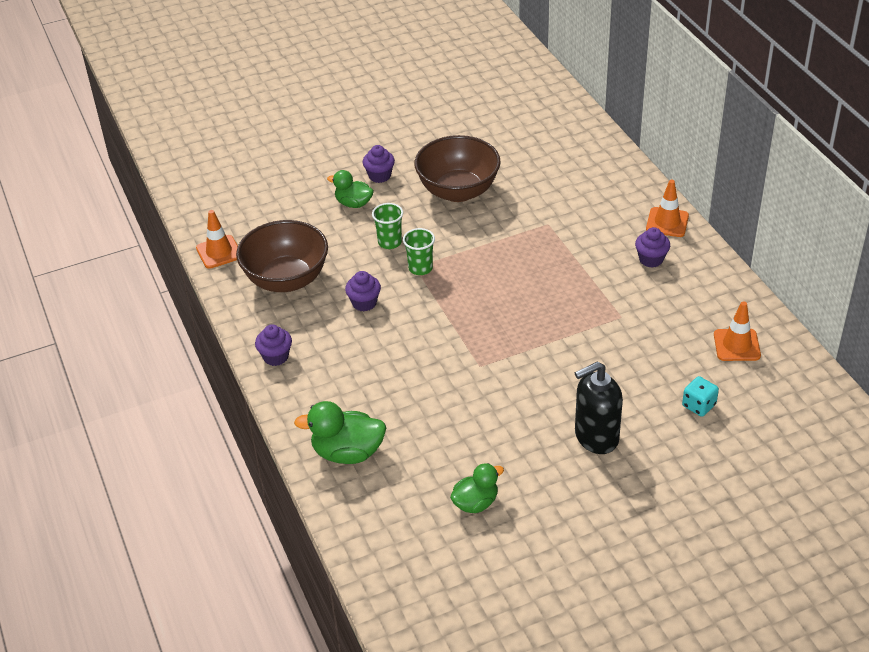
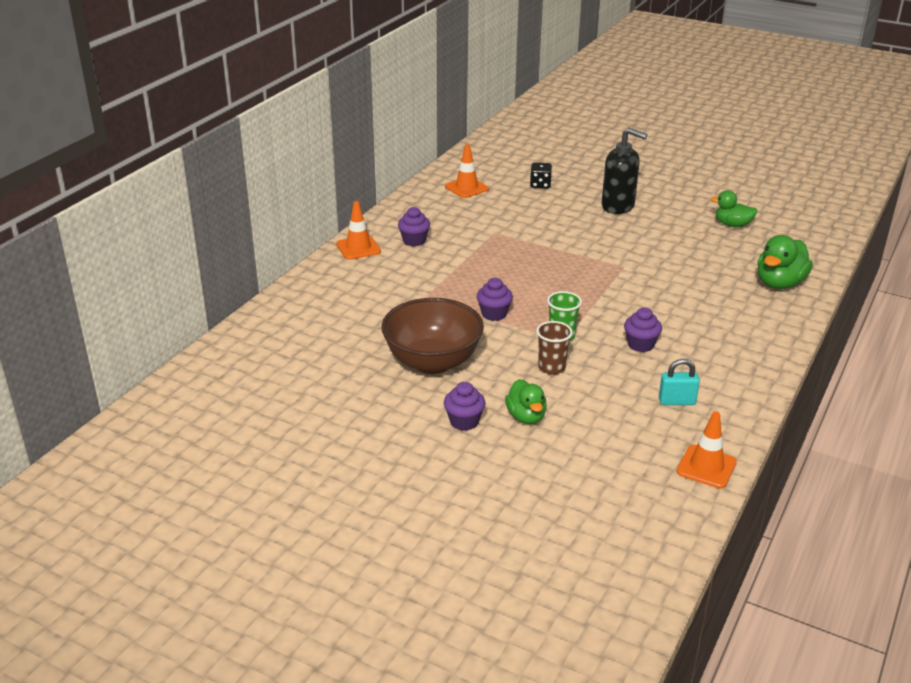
camera: 130 degrees left, 10 degrees down
brown bowl [236,220,328,292] -> turquoise padlock [659,359,700,405]
purple cupcake [255,324,292,366] -> purple cupcake moved to [477,278,513,321]
green duck [294,401,386,464] -> green duck turned 75 degrees clockwise [757,235,813,289]
green cup [372,203,403,249] -> brown cup [536,321,573,374]
turquoise dice [682,376,719,417] -> black dice [530,162,552,188]

